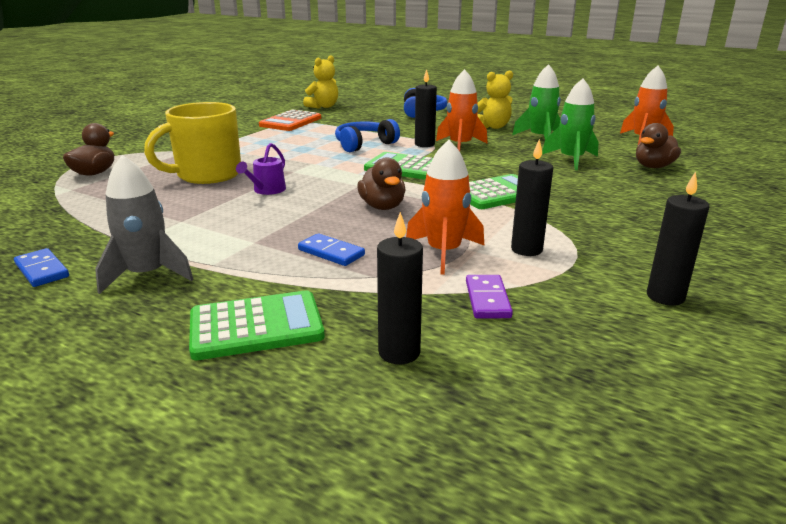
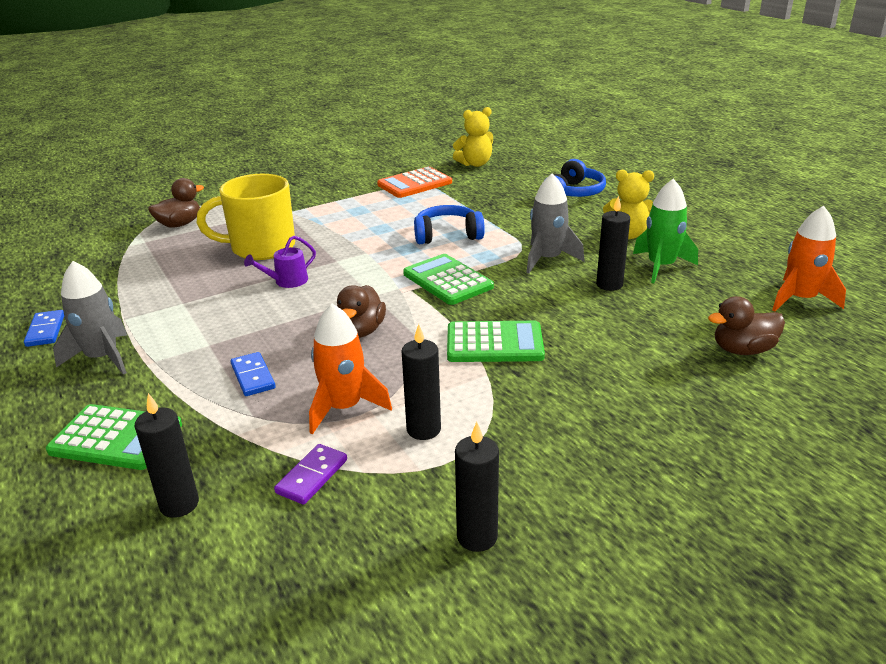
camera: 30 degrees right, 5 degrees up
black candle [415,69,437,147] -> black candle moved to [596,195,630,291]
orange rocket [436,69,488,152] -> grey rocket [526,173,584,274]
green rocket [542,78,599,170] -> none

